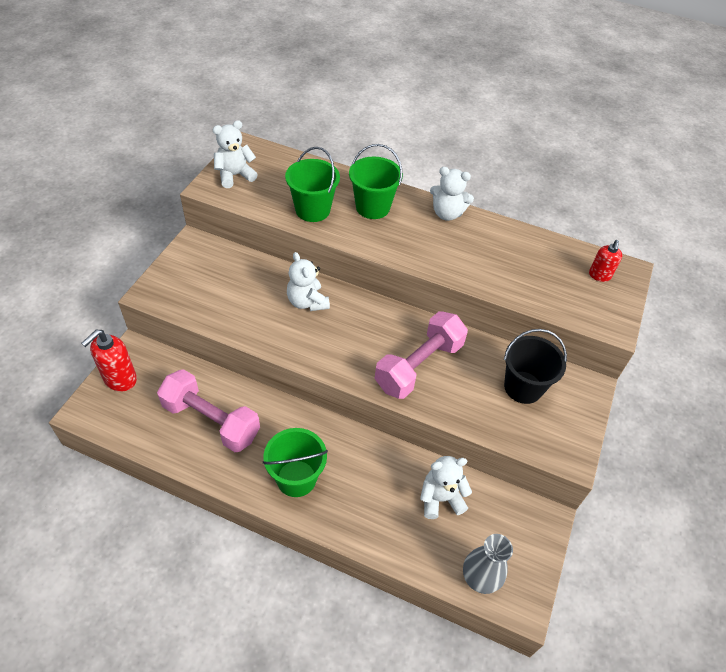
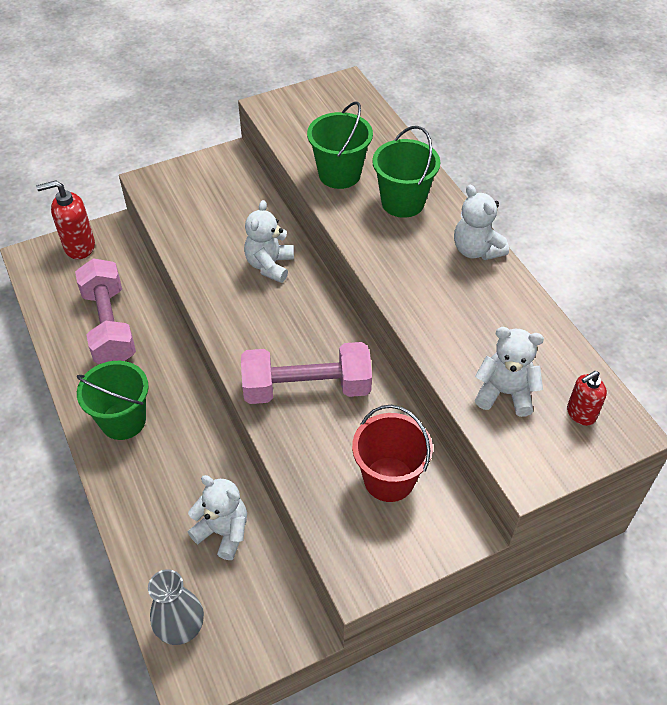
camera: 45 degrees right, 0 degrees up
white teddy bear [213,120,258,188] -> white teddy bear moved to [475,327,544,417]
black bucket [504,329,567,404] -> red bucket [352,405,433,502]

